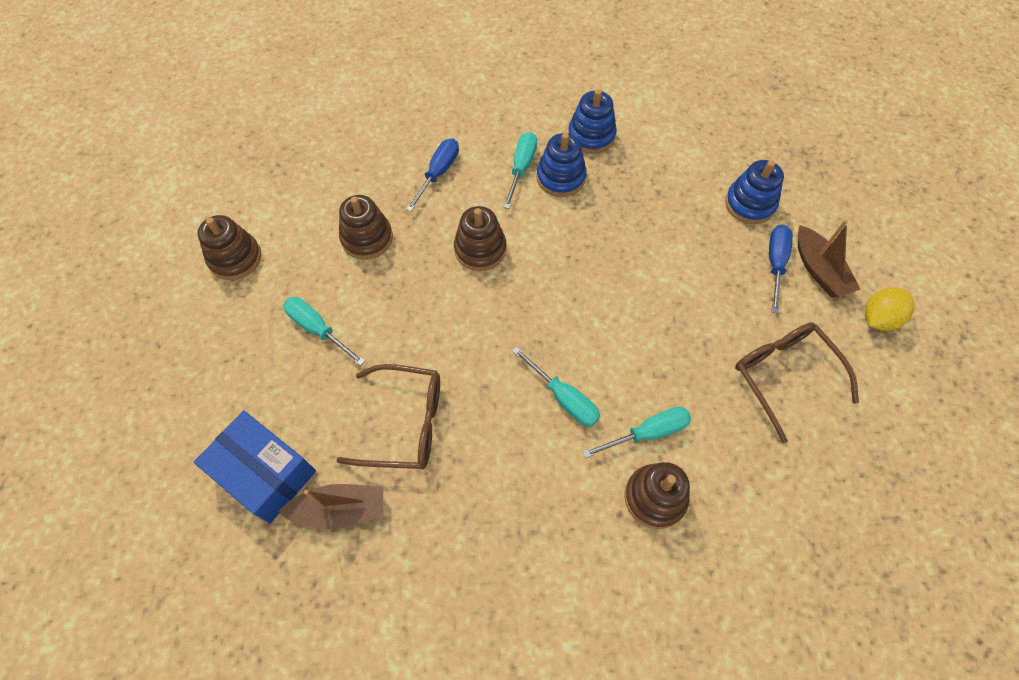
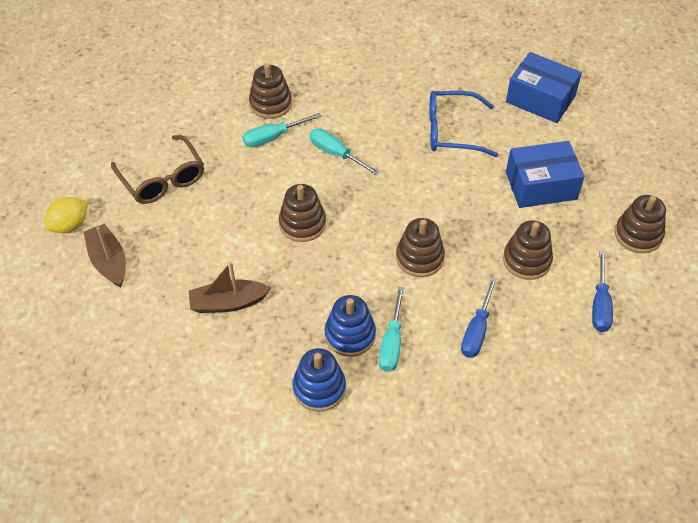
camera: 175 degrees right, 10 degrees down
brown boat [278,484,383,529] -> brown boat moved to [189,262,271,313]
turquoise screwdriver [283,297,365,366] -> blue box [506,141,584,208]
brown glasses [336,364,440,469] -> blue glasses [429,91,498,157]
blue stacking toy [725,160,784,224] -> none
blue screwdriver [769,225,793,314] -> blue screwdriver moved to [592,251,613,332]
none -> brown stacking toy [279,184,326,242]

